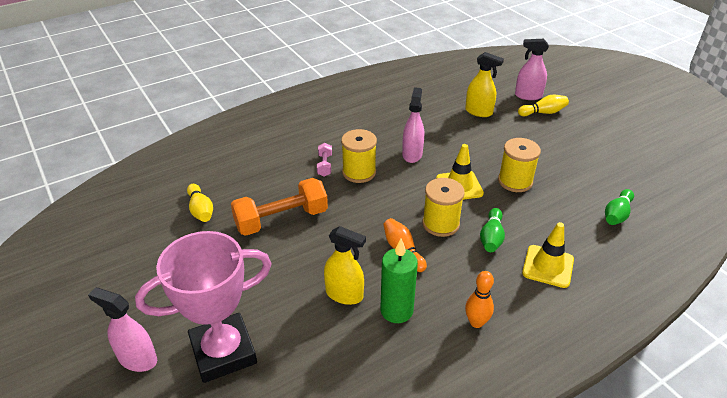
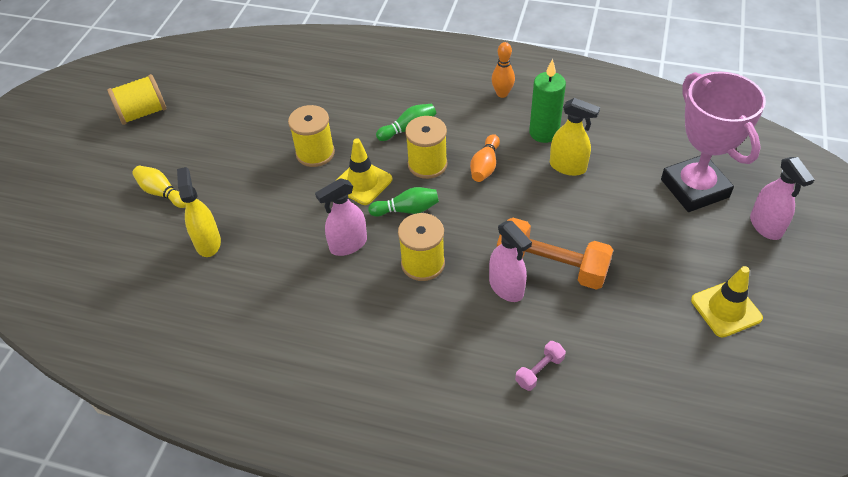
camera: 130 degrees left, 10 degrees up
pink trophy [135,231,272,383] -> pink trophy turned 45 degrees clockwise [661,72,766,212]
yellow bowling pin [187,184,213,222] -> none
pink dumbbell [317,143,332,176] -> pink dumbbell moved to [515,341,566,391]
yellow spray bottle [324,226,366,305] -> yellow spray bottle turned 135 degrees clockwise [550,98,600,176]
pink spray bottle [515,39,549,100] -> pink spray bottle moved to [489,221,532,302]
yellow traffic cone [522,222,574,288] -> yellow traffic cone moved to [691,266,763,337]
green bowling pin [605,189,634,225] -> green bowling pin moved to [368,187,439,217]
none -> yellow spool [107,74,167,125]

